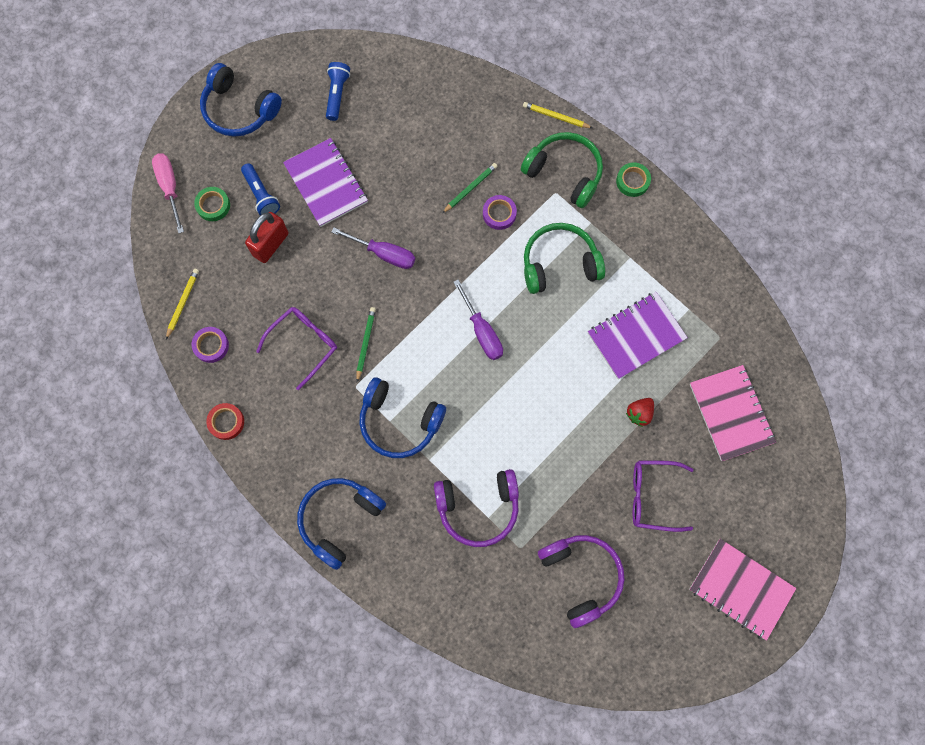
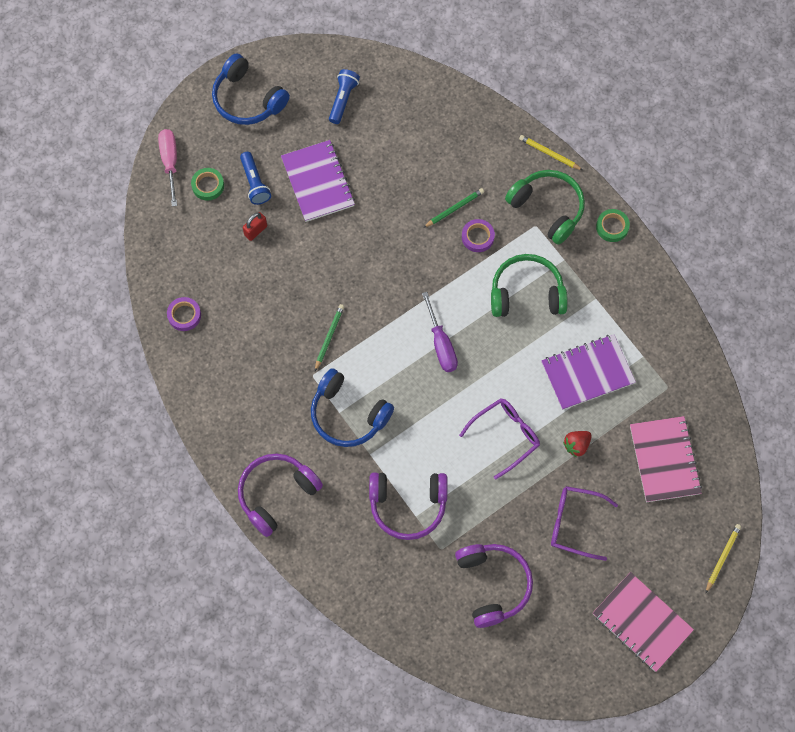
camera: 10 degrees right, 5 degrees down
yellow pencil [166,269,199,339] -> yellow pencil moved to [705,524,741,594]
red tape [206,403,244,440] -> none
red padlock [245,212,288,263] -> red padlock [243,212,267,241], size x0.61
purple glasses [256,307,337,390] -> purple glasses moved to [459,398,540,480]
blue headphones [297,478,386,570] -> purple headphones [238,453,323,537]
purple screwdriver [331,227,415,269] -> none

